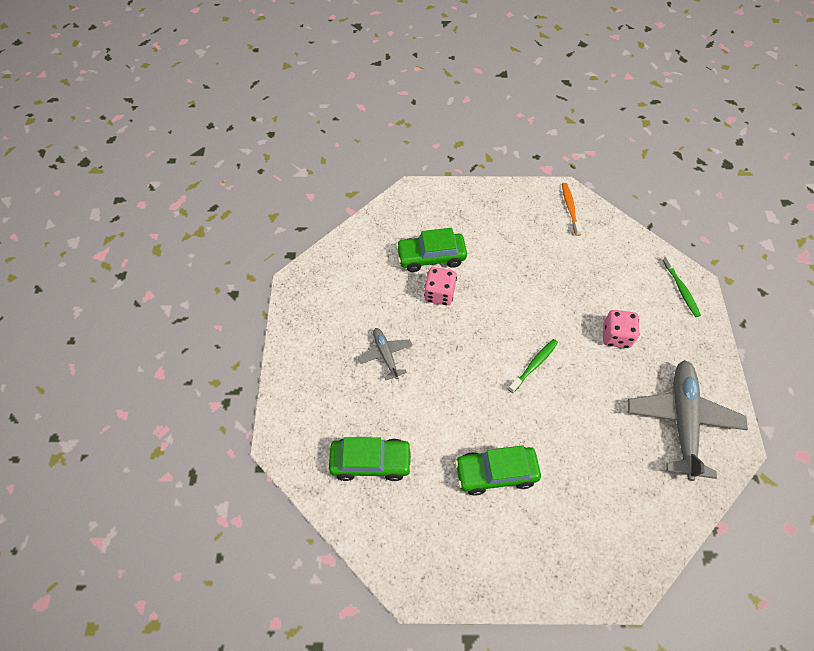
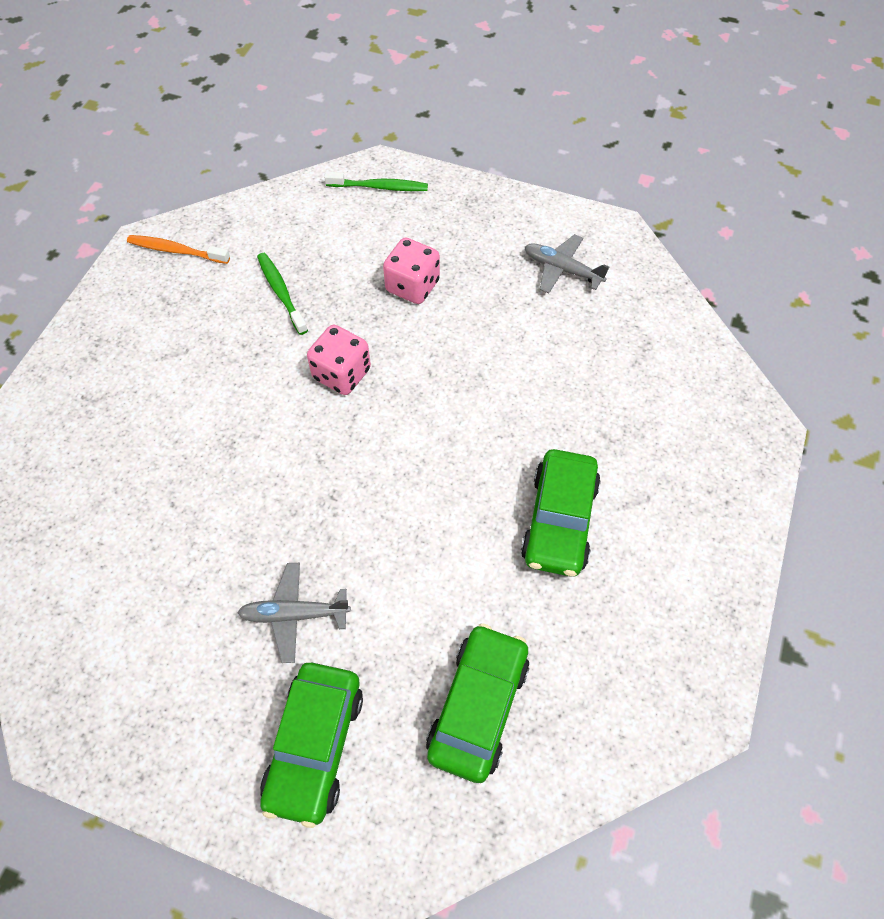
camera: 70 degrees left, 0 degrees up
green car [396,228,467,272] -> green car moved to [260,663,363,828]
pink dice [424,267,457,306] -> pink dice moved to [307,325,371,395]
green toothbrush [508,339,558,393] -> green toothbrush moved to [257,253,308,335]
grey plane [628,360,748,481] -> grey plane [525,234,609,293], size x0.51

